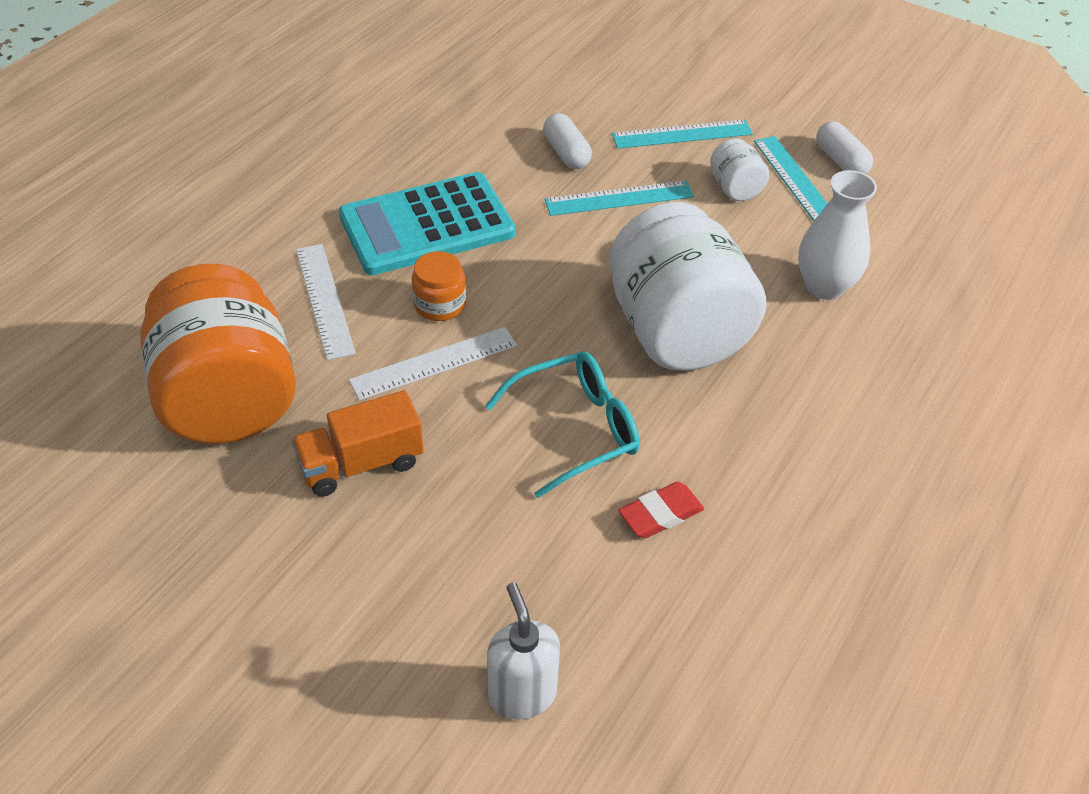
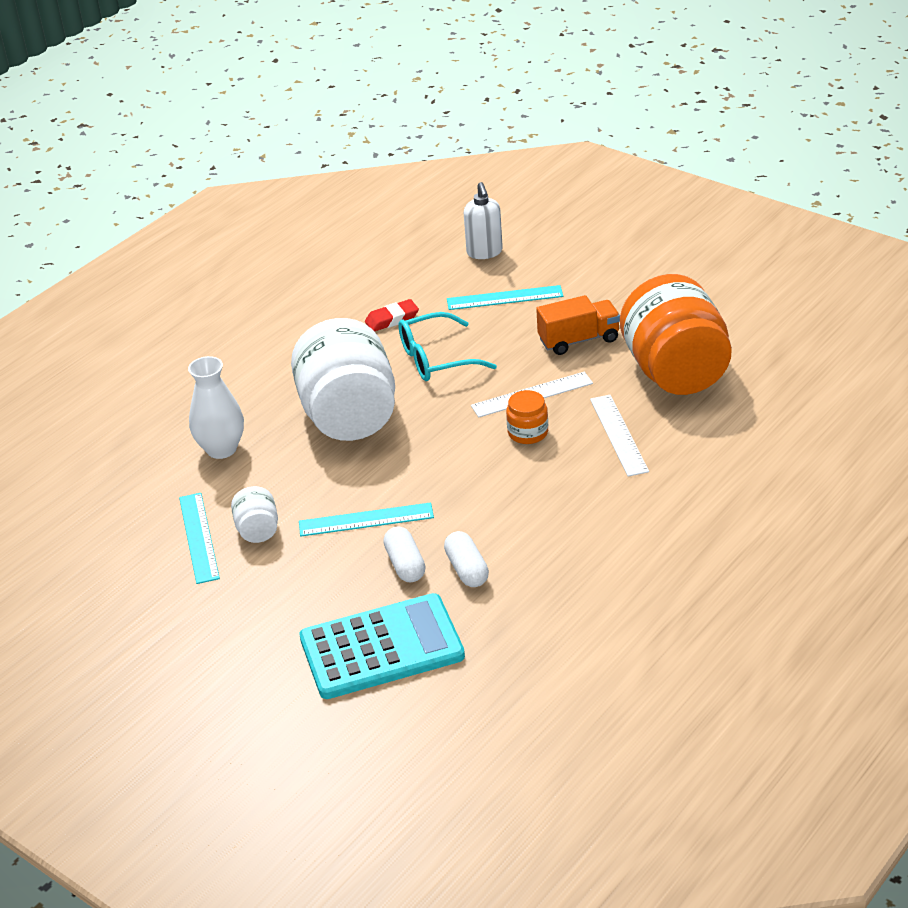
camera: 170 degrees left, 10 degrees down
turquoise calculator [339,172,515,275] -> turquoise calculator moved to [299,593,465,699]
turquoise ruler [612,120,753,149] -> turquoise ruler moved to [447,285,563,310]
white capsule [816,121,873,174] -> white capsule moved to [444,531,489,587]

